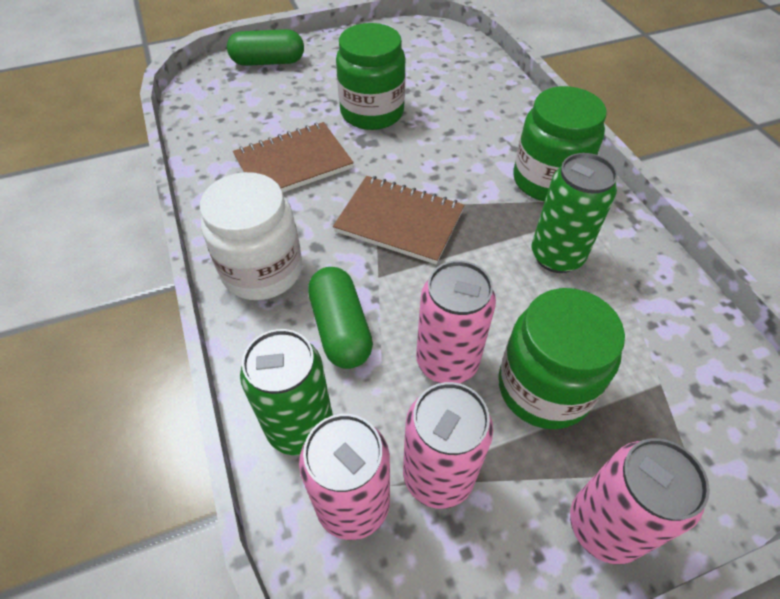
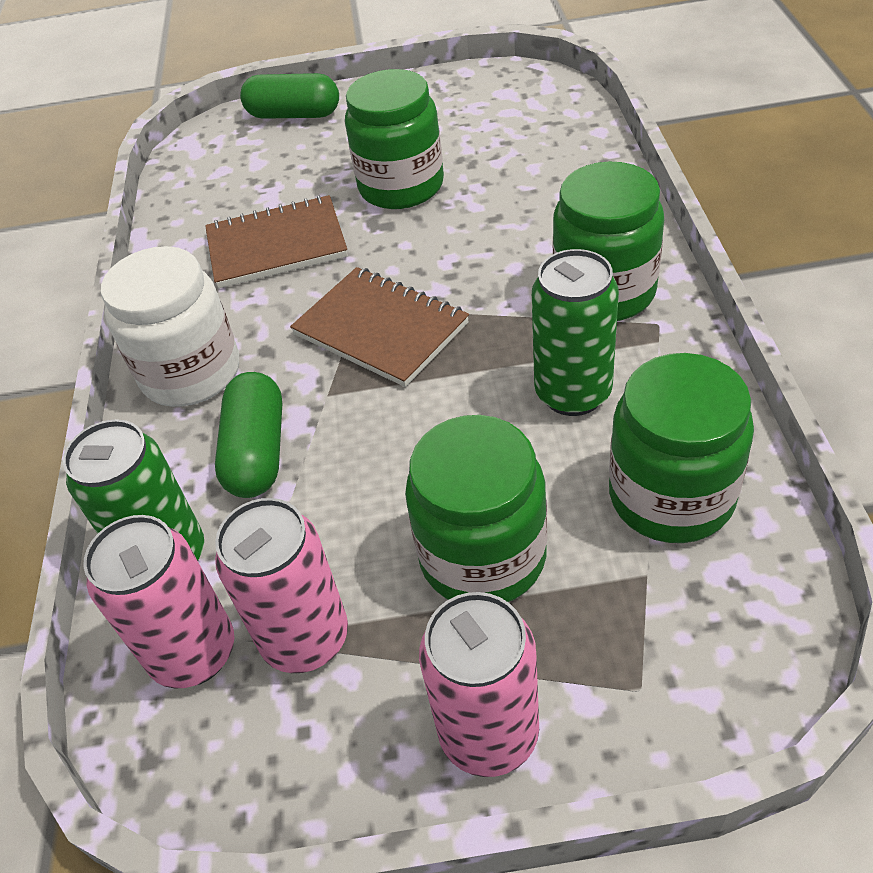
camera: 20 degrees right, 5 degrees down
pink can [416,260,496,383] -> none
none -> green jar [609,353,754,543]

